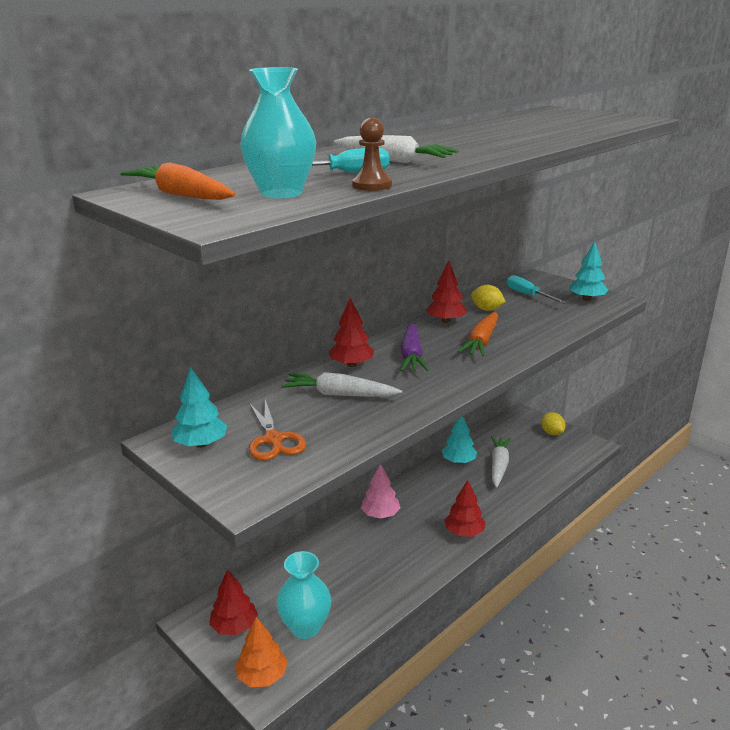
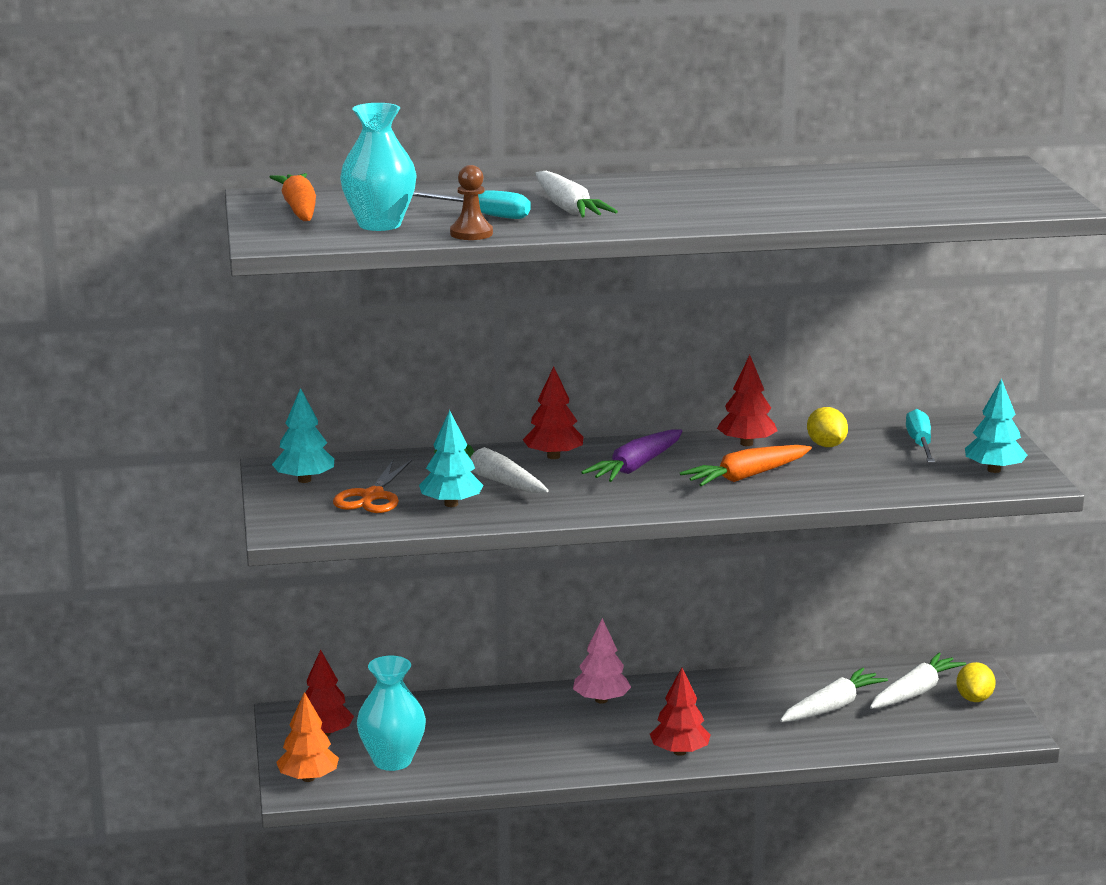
camera: 35 degrees right, 5 degrees down
turquoise tree [441,417,477,464] -> turquoise tree moved to [419,410,483,507]
none -> white carrot [870,653,966,709]

